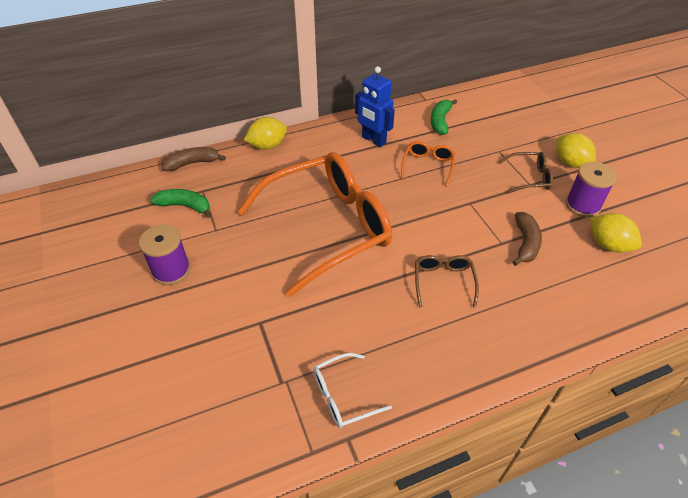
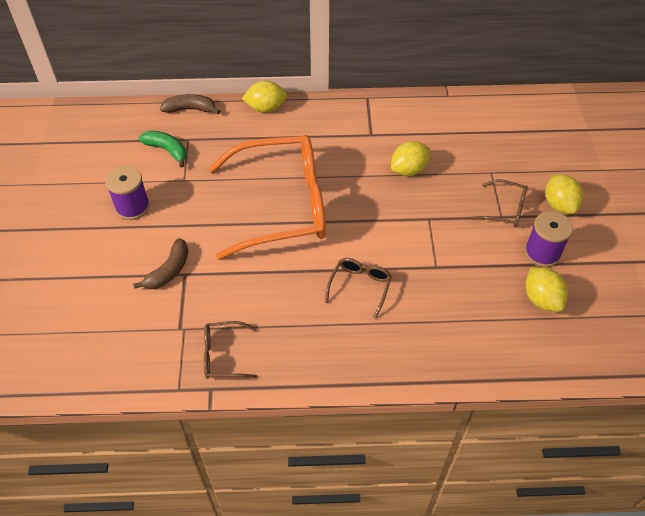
camera: 20 degrees right, 5 degrees up
white glasses [313,353,392,428] -> brown glasses [204,321,258,379]
blue robot [355,66,395,147] -> none
orange glasses [401,141,455,187] -> yellow lemon [391,141,430,176]
green banana [431,99,457,135] -> none
brown banana [512,212,542,266] -> brown banana moved to [133,238,188,289]

